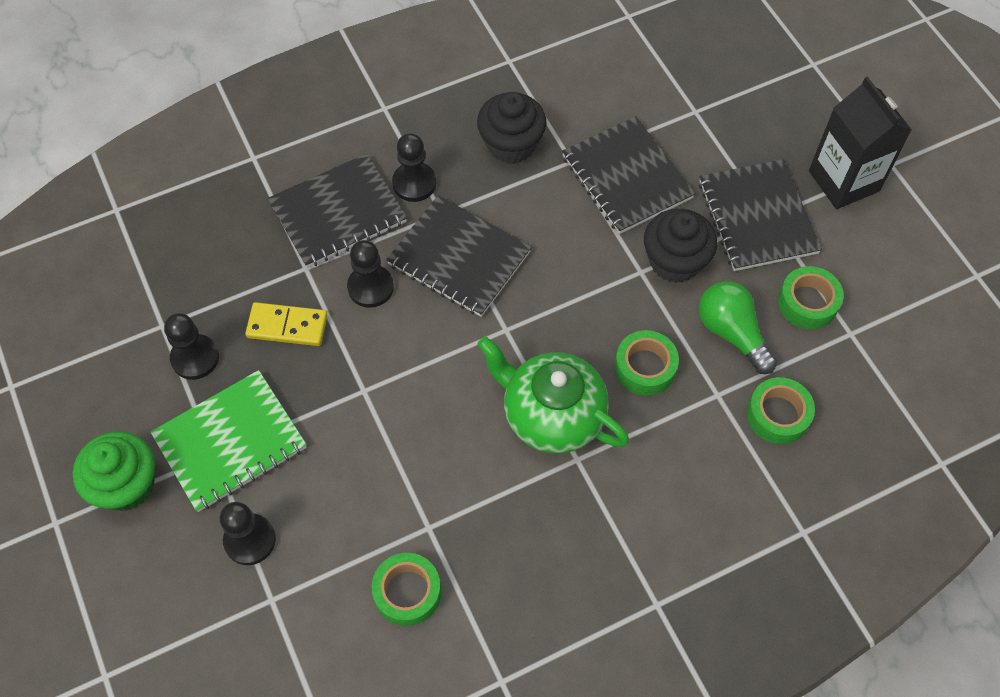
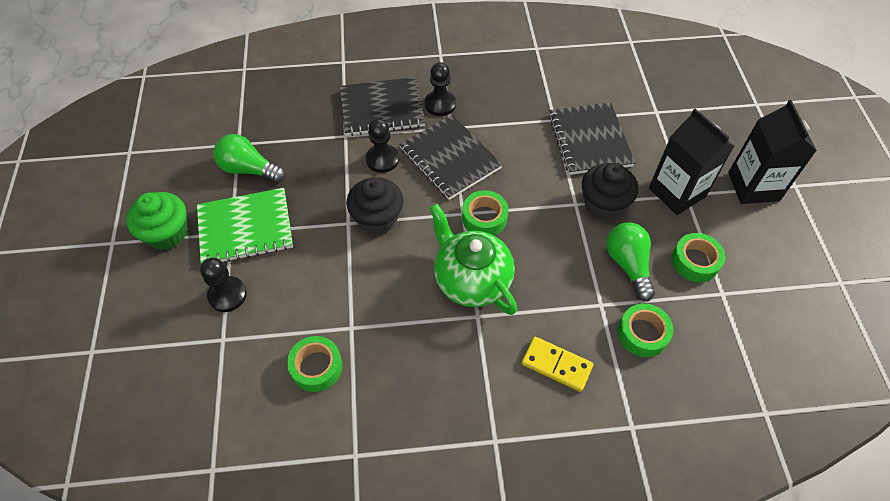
camera: 20 degrees right, 5 degrees down
black pawn [164,313,219,380] -> green light bulb [213,134,285,183]
yellow domino [245,302,328,346] -> yellow domino moved to [522,337,593,392]
black cupcake [477,92,547,164] -> black cupcake moved to [346,177,404,235]
green tape [615,330,679,396] -> green tape moved to [462,190,508,236]
black notebook [699,159,822,271] -> black carton [649,109,734,215]

